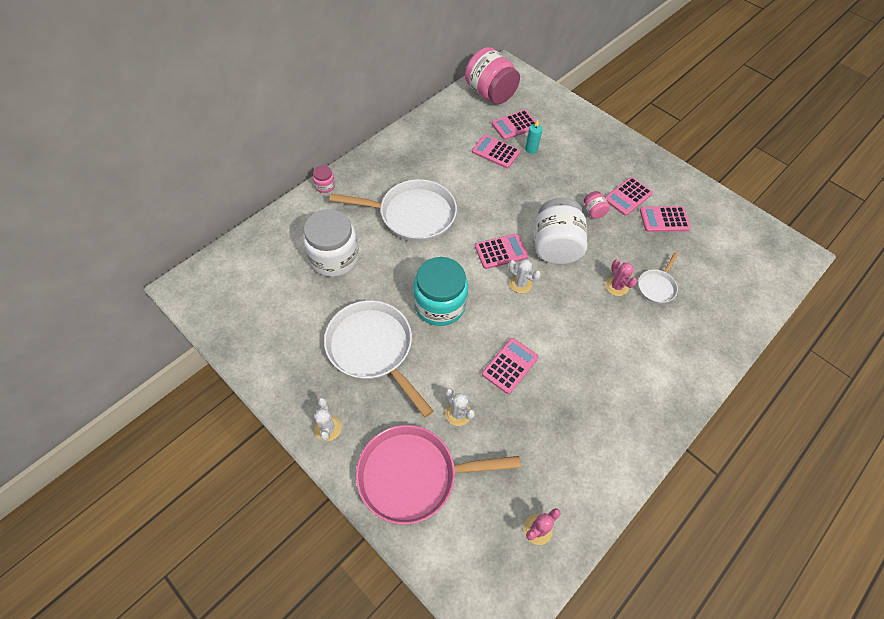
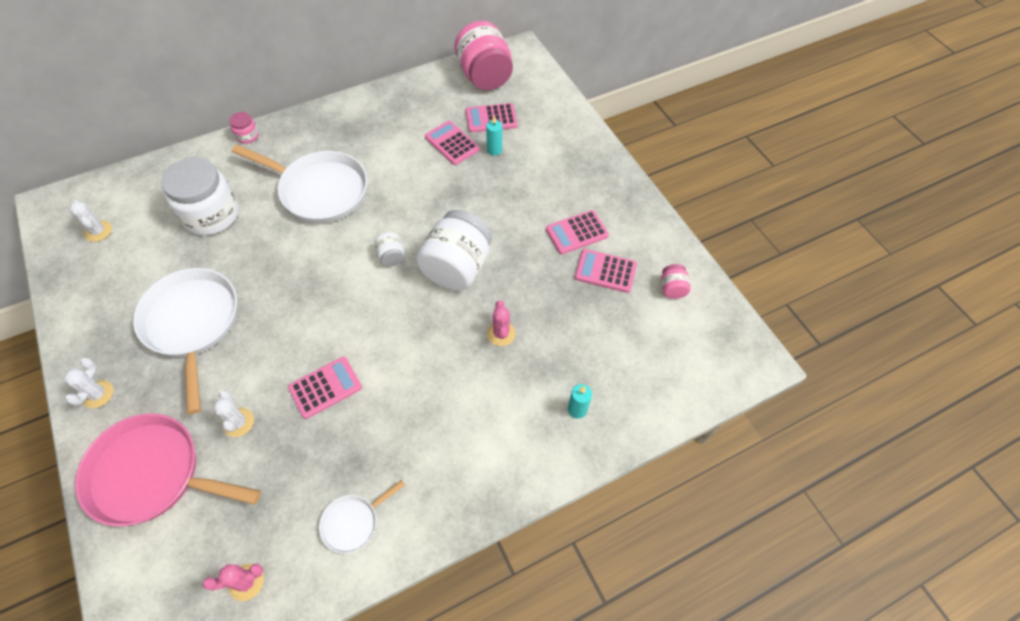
camera: 20 degrees right, 0 degrees up
turquoise jar [413,257,468,326] -> none
pink calculator [475,234,528,269] -> white jar [375,232,404,267]
white cactus [508,259,541,293] -> white cactus moved to [70,200,112,242]
pink jar [584,191,610,219] -> pink jar moved to [661,264,691,299]
white pan [638,253,678,304] -> white pan moved to [319,480,405,554]
none -> turquoise candle [568,384,592,419]

